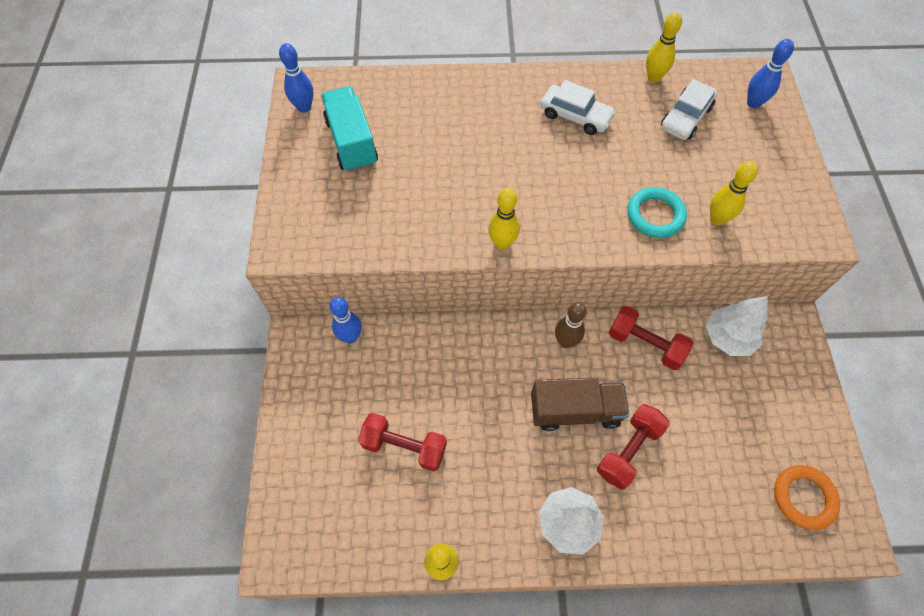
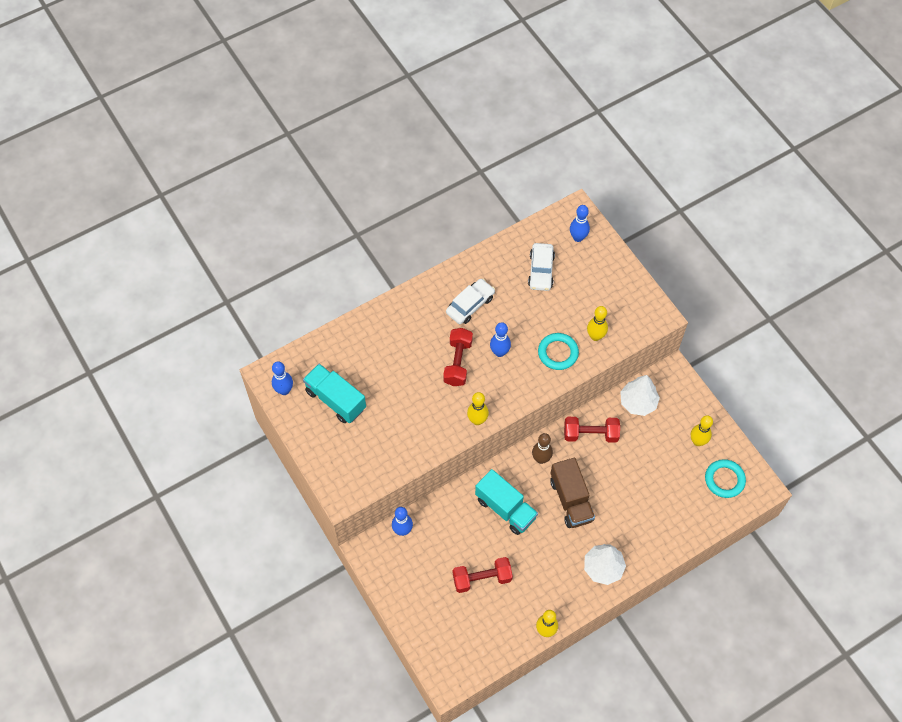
camera: 30 degrees left, 0 degrees up
brown truck [531,378,630,431] -> brown truck turned 105 degrees clockwise [550,458,595,528]
white car [540,80,616,135] -> white car turned 45 degrees counterclockwise [446,279,495,324]
red dumbbell [597,404,670,490] -> red dumbbell moved to [443,328,473,386]
yellow bowling pin [646,12,682,82] -> yellow bowling pin moved to [691,415,713,446]
orange ring [774,465,840,530] -> turquoise ring [705,459,746,498]
none -> turquoise truck [475,469,538,535]
none -> blue bowling pin [490,322,511,357]

